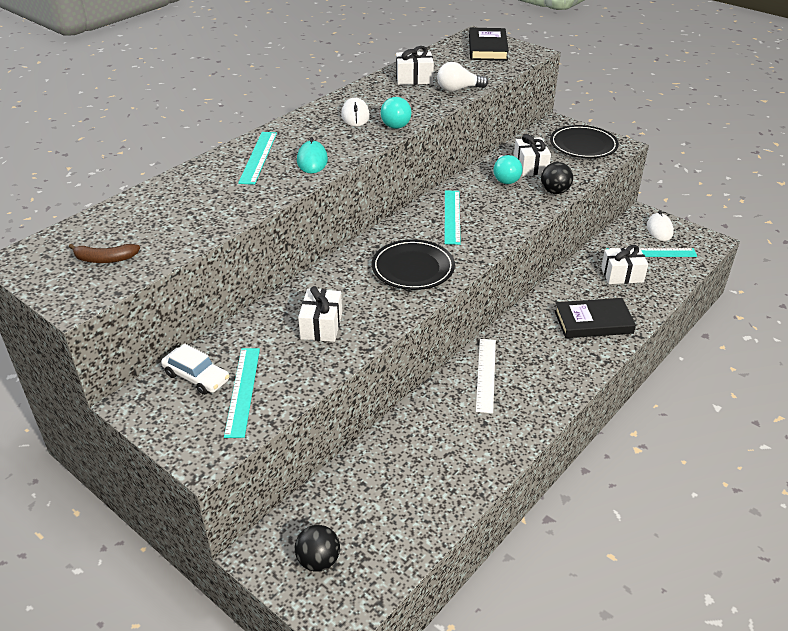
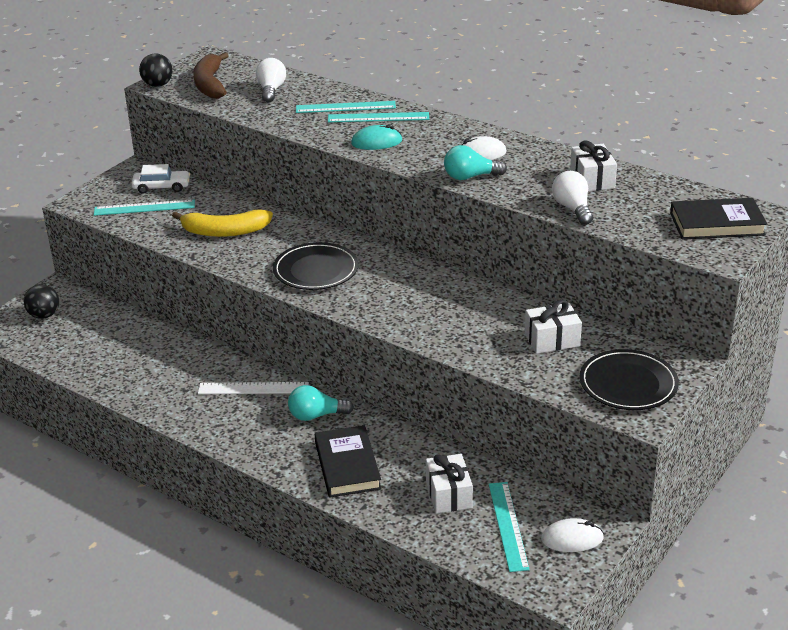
camera: 85 degrees right, 5 degrees down
brown banana [69,244,140,263] -> brown banana [193,52,229,99], size x1.70
white car [161,343,229,395] -> white car turned 120 degrees counterclockwise [131,164,190,194]
white gift [298,286,342,342] -> yellow banana [172,209,273,237]
turquoise ruler [445,191,461,245] -> turquoise ruler moved to [296,101,396,113]
turquoise light bulb [493,155,523,184] -> turquoise light bulb moved to [288,385,354,421]
black ball [541,162,573,194] -> black ball moved to [139,53,173,87]
none -> white light bulb [256,58,286,103]

